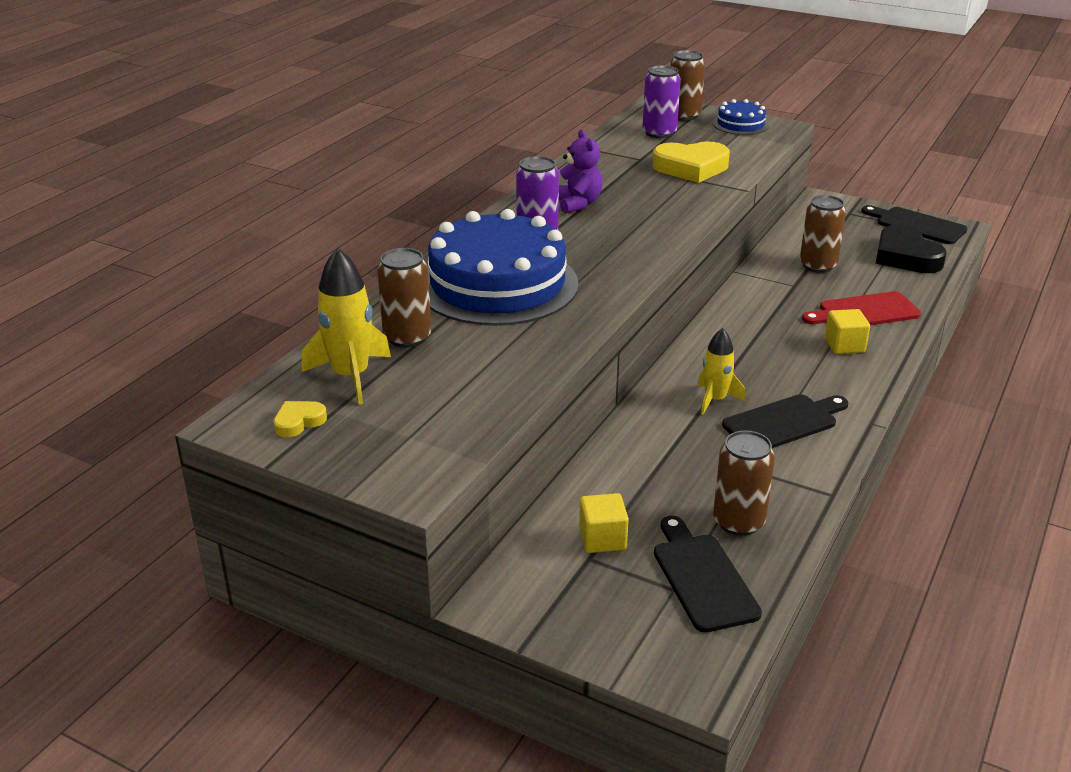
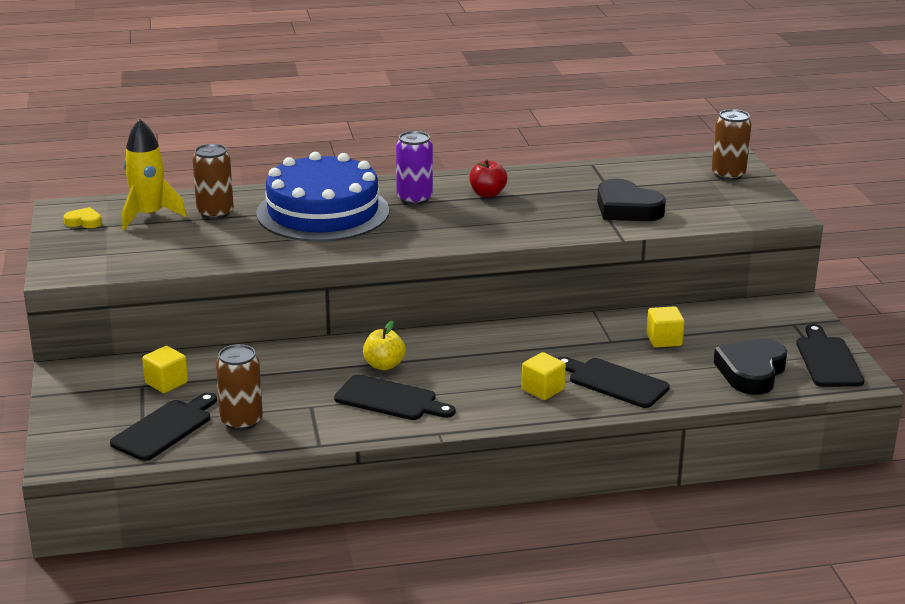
camera: 50 degrees right, 5 degrees down
purple teddy bear [559,129,603,214] -> red apple [469,159,507,198]
purple can [642,65,681,138] -> none
yellow heart [653,141,730,183] -> black heart [597,179,666,221]
yellow rocket [697,328,746,415] -> yellow apple [363,321,406,370]
blue cake [713,99,769,135] -> none
brown can [800,195,846,273] -> yellow cube [646,306,685,348]
red cutting board [802,291,921,325] -> black cutting board [557,357,670,408]

